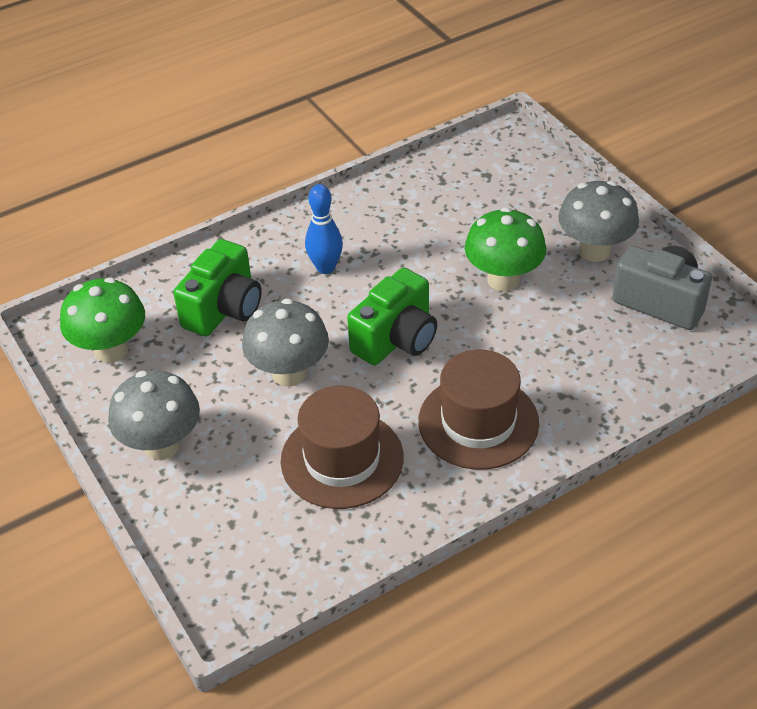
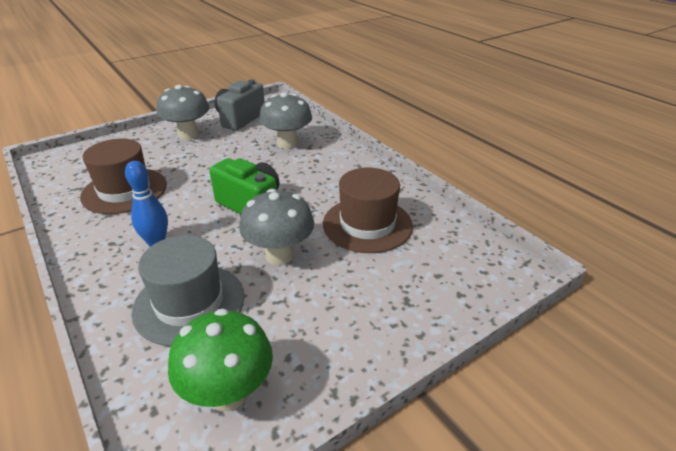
camera: 95 degrees left, 10 degrees down
grey mushroom [108,371,200,460] -> grey mushroom moved to [259,92,312,149]
green camera [173,239,262,336] -> grey hat [131,235,244,346]
brown hat [418,350,539,470] -> brown hat moved to [80,139,167,214]
green mushroom [465,207,546,292] -> none

